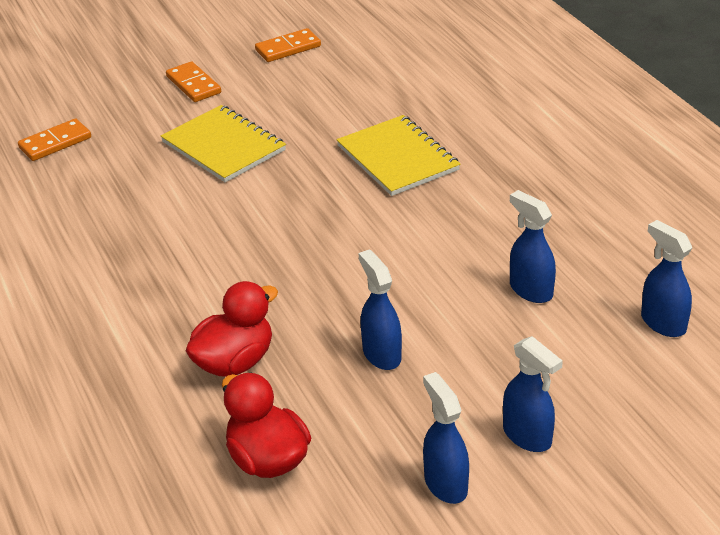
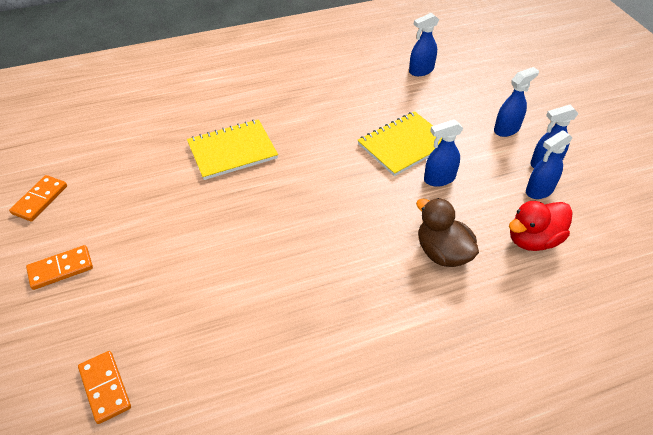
camera: 85 degrees left, 10 degrees up
yellow notebook [161,105,286,182] -> yellow notebook moved to [357,111,442,176]
red duck [186,281,278,377] -> brown duck [416,198,479,267]
orange domino [255,28,321,62] -> orange domino turned 45 degrees clockwise [9,175,67,222]
blue spray bottle [510,190,556,303] -> blue spray bottle moved to [526,130,572,199]

